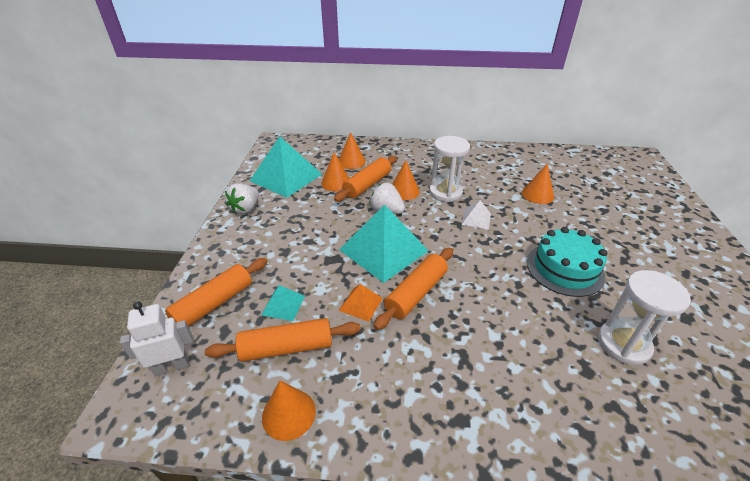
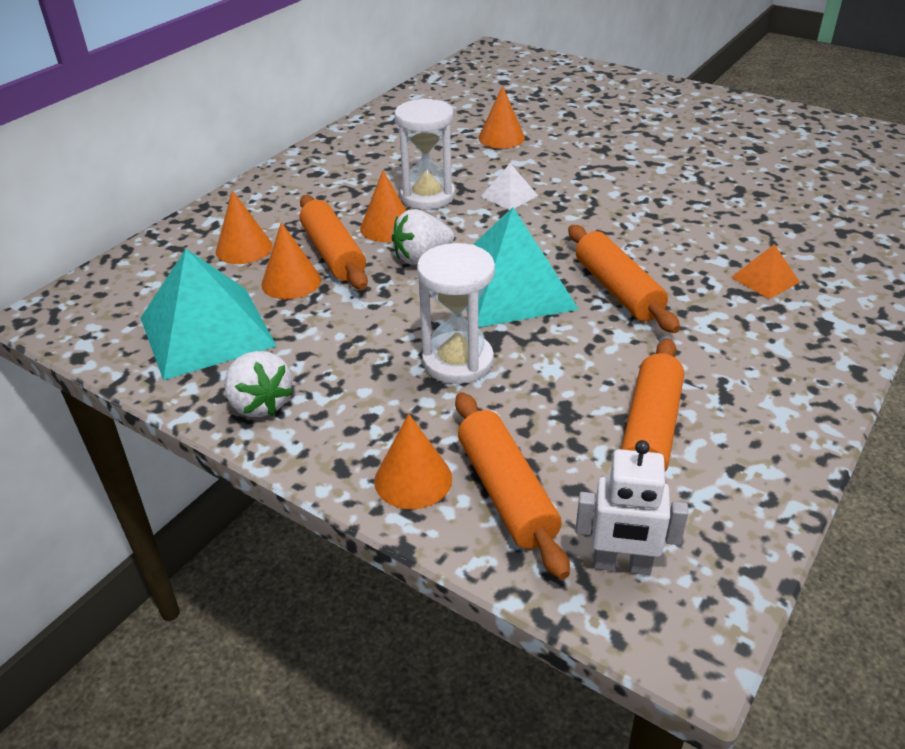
camera: 60 degrees left, 0 degrees up
white robot [120,301,193,376] -> white robot turned 90 degrees counterclockwise [576,440,688,575]
turquoise pyramid [262,285,305,321] -> none
orange cone [262,381,316,441] -> orange cone moved to [374,414,452,509]
orange pyramid [338,284,383,322] -> orange pyramid moved to [731,244,800,299]
turquoise cake [527,227,607,297] -> none
white hourglass [598,270,691,365] -> white hourglass moved to [417,243,495,384]

